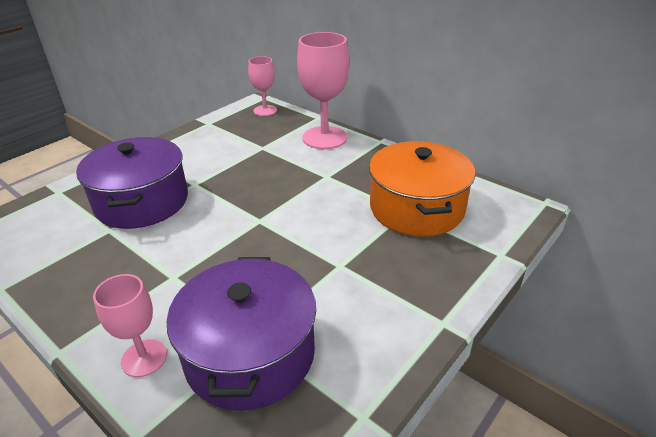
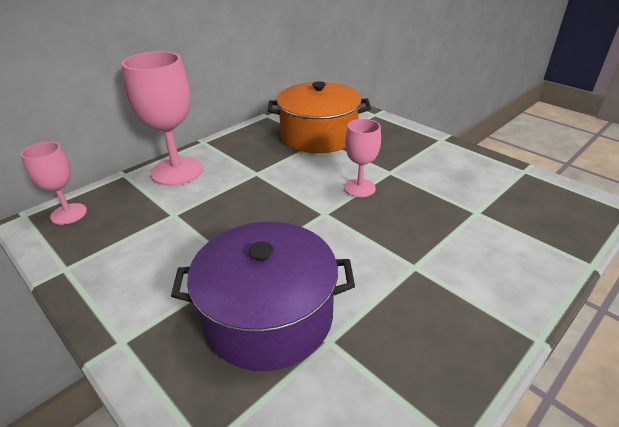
camera: 85 degrees left, 0 degrees up
pink goblet [93,274,167,377] -> pink goblet moved to [344,119,381,197]
purple pot [167,257,316,411] -> none

